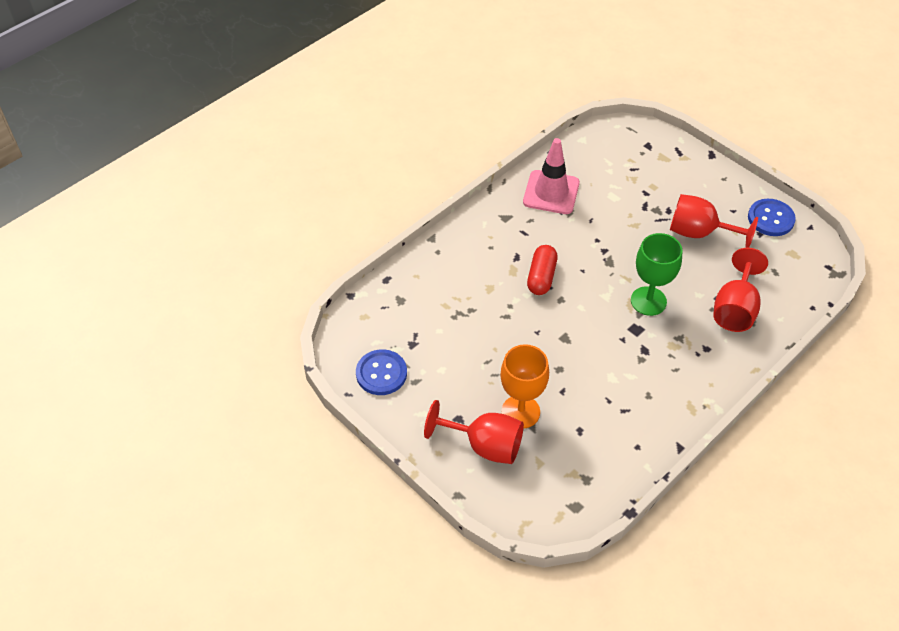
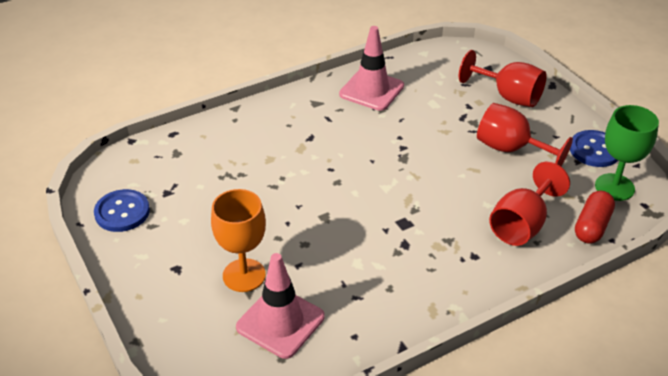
camera: 15 degrees right, 10 degrees down
red goblet [424,400,524,464] -> red goblet moved to [459,50,547,107]
red capsule [527,245,558,295] -> red capsule moved to [575,191,615,244]
green goblet [631,233,682,316] -> green goblet moved to [595,105,659,201]
none -> pink traffic cone [236,253,325,359]

